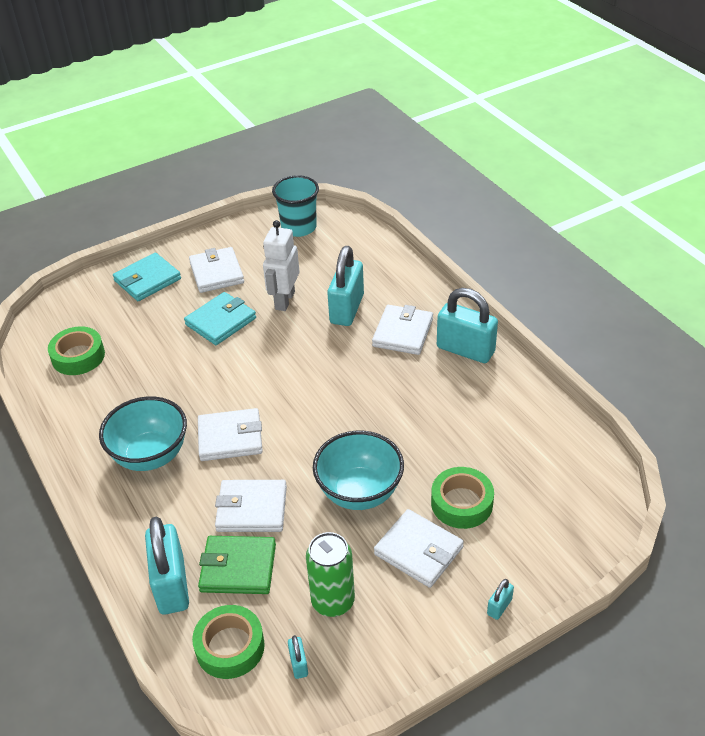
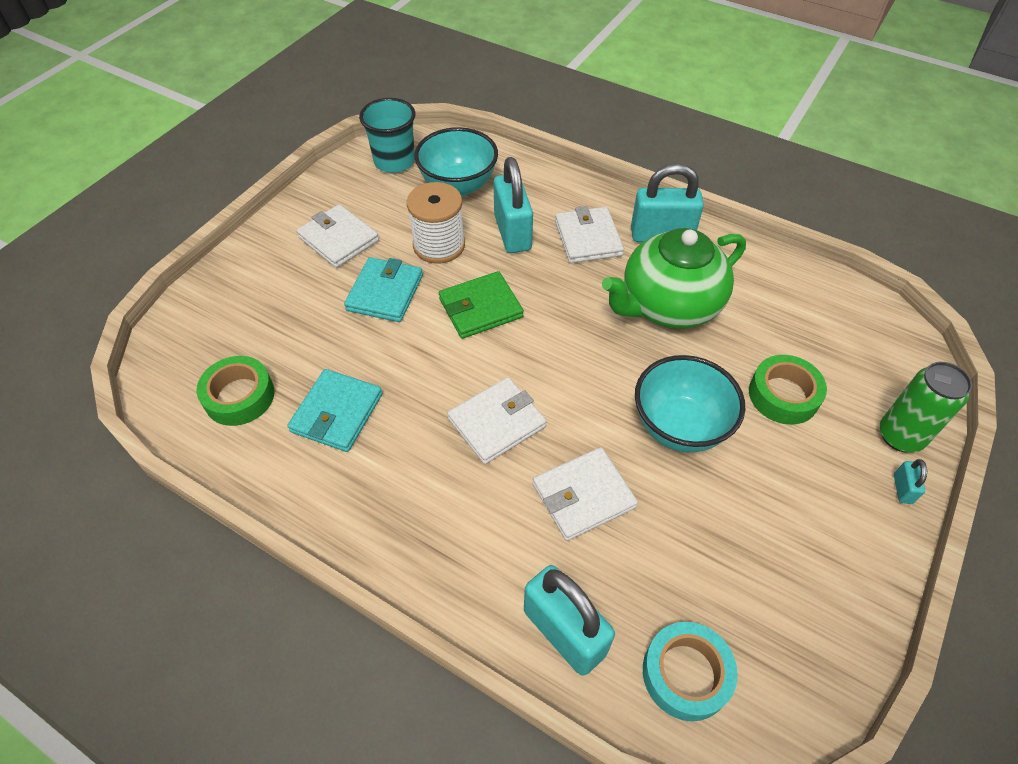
camera: 30 degrees left, 10 degrees up
turquoise bowl [99,396,187,471] -> turquoise bowl moved to [414,127,498,196]
turquoise wallet [113,253,181,301] -> turquoise wallet moved to [287,369,383,452]
green tape [192,605,265,679] -> turquoise tape [643,622,738,721]
green wallet [198,536,276,594] -> green wallet moved to [439,271,524,339]
white robot [263,220,300,311] -> white spool [407,182,465,264]
turquoise padlock [288,635,308,679] -> none
green can [306,532,355,617] -> green can moved to [880,362,972,452]
white wallet [374,509,464,588] -> none
none -> green teapot [602,228,746,329]

